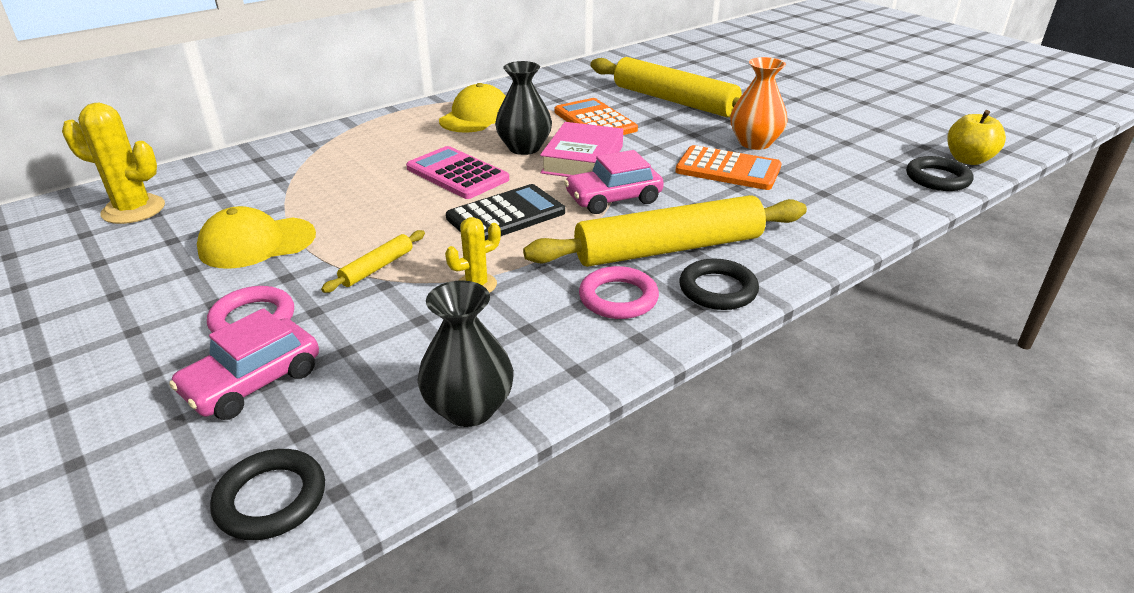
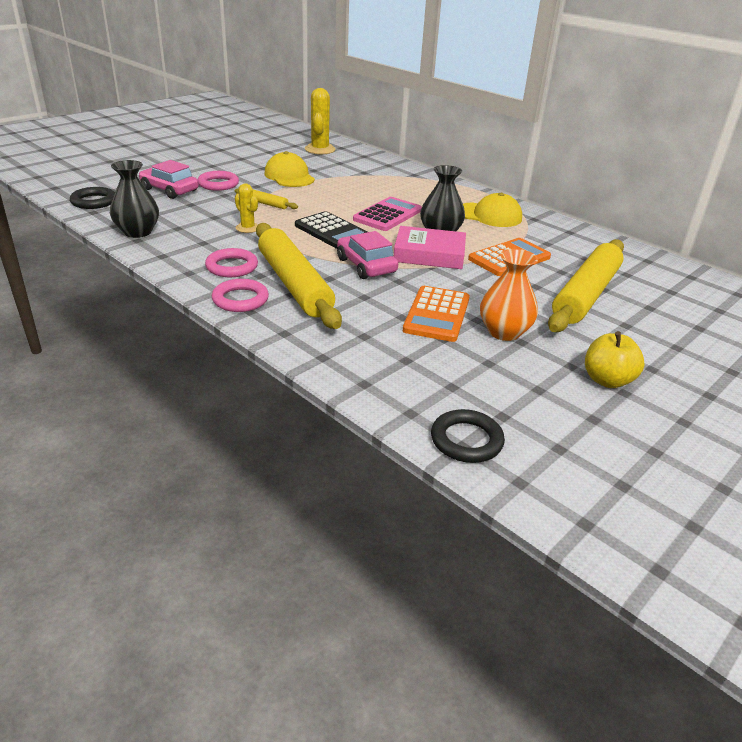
camera: 80 degrees right, 0 degrees up
black ring [679,259,759,310] -> pink ring [212,279,269,312]
yellow apple [947,110,1006,165] -> yellow apple moved to [585,331,645,388]

